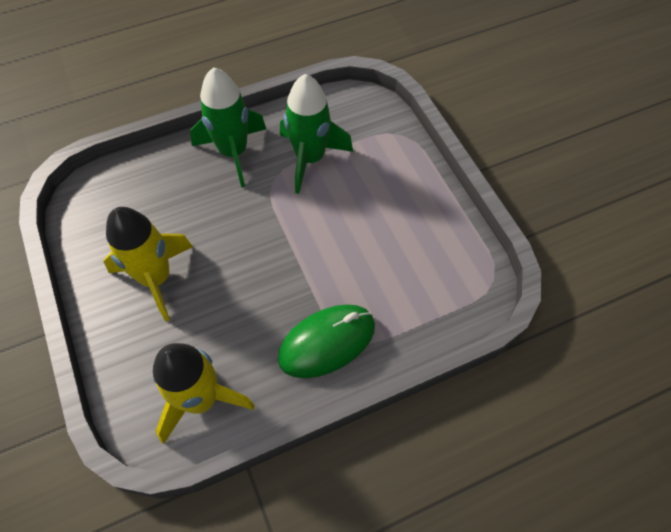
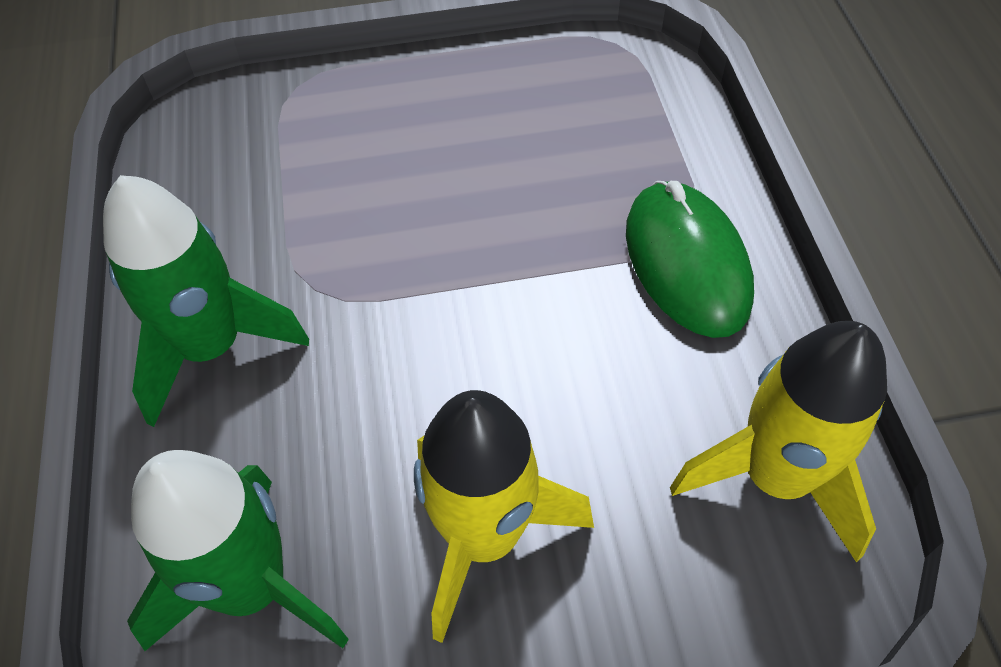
camera: 75 degrees left, 5 degrees down
green rocket [280,74,353,194] -> green rocket moved to [127,450,349,651]

